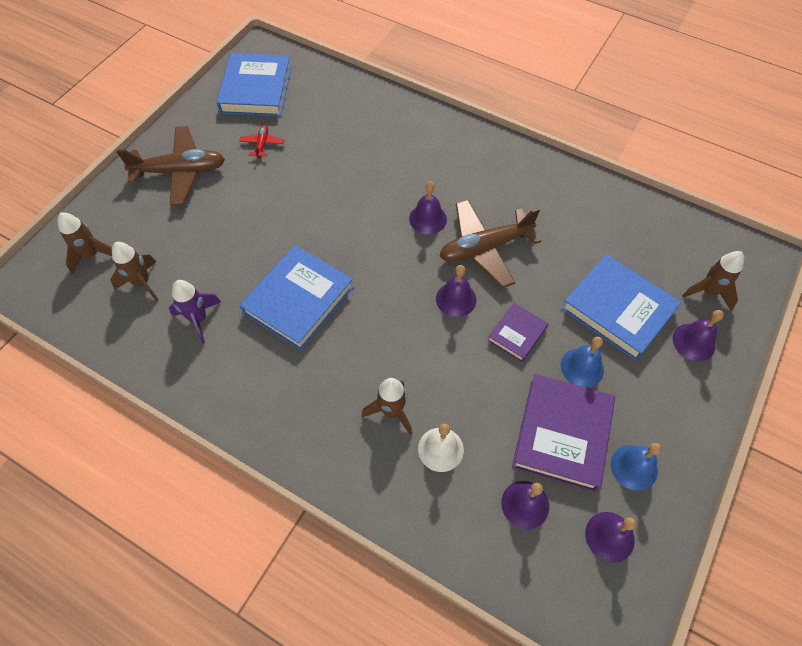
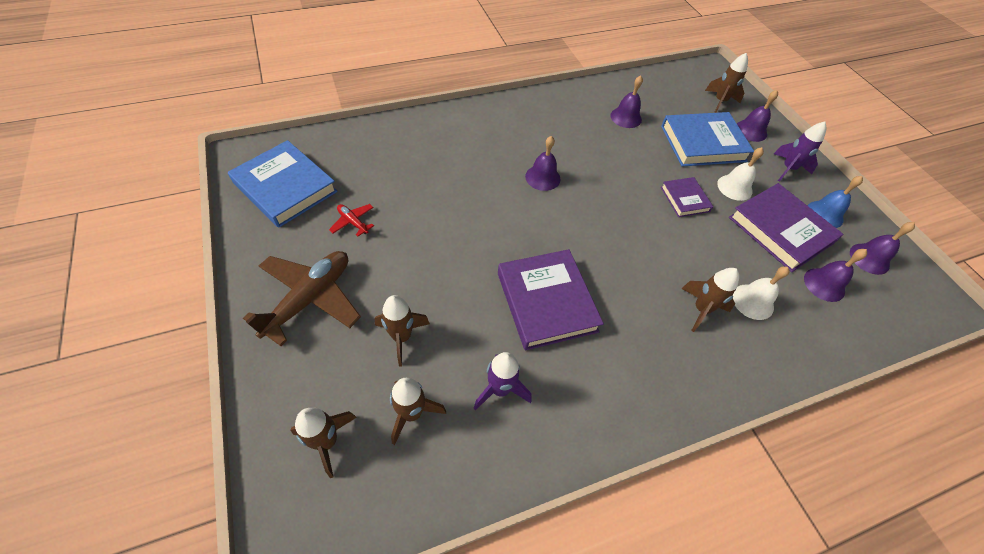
camera: 55 degrees left, 5 degrees down
blue book [239,245,354,351] -> purple book [498,249,604,350]
purple bell [436,265,476,317] -> purple bell moved to [610,76,643,128]
brown plane [440,200,541,288] -> none
blue bell [561,337,604,387] -> white bell [717,147,764,201]
none -> brown rocket [374,295,430,367]
none -> purple rocket [774,122,826,182]

